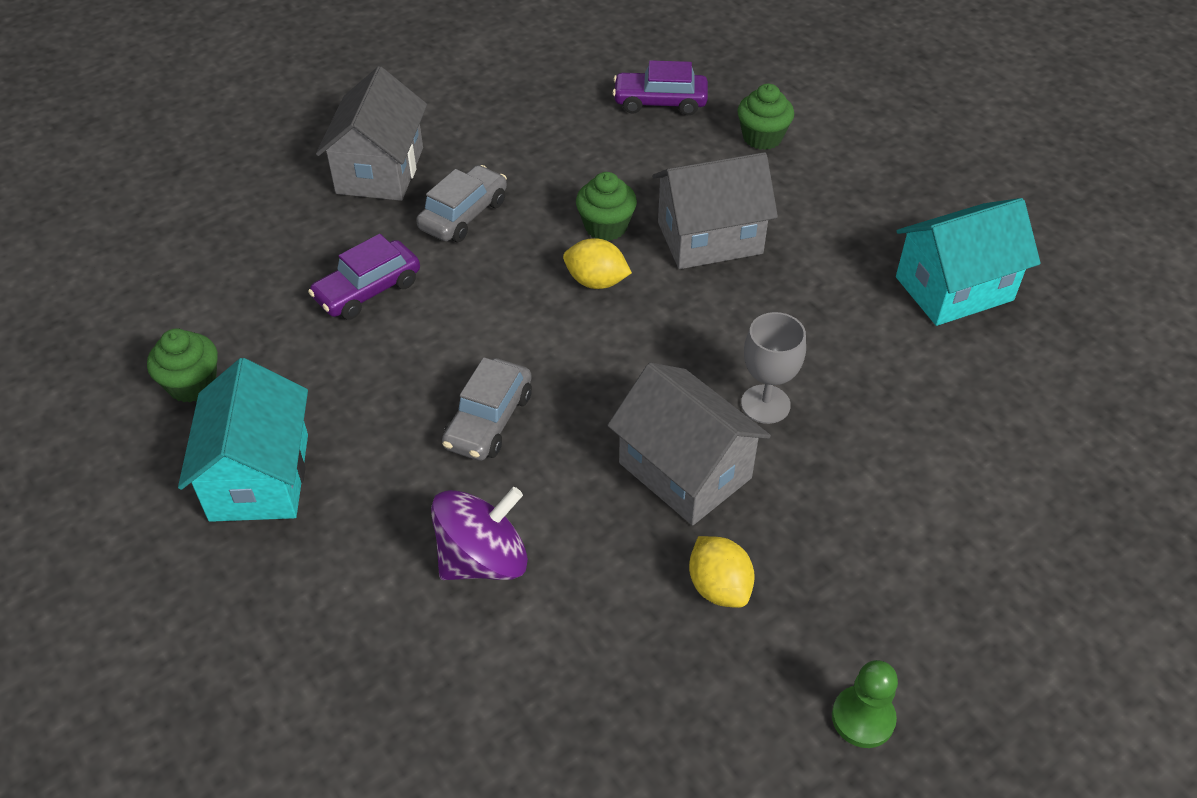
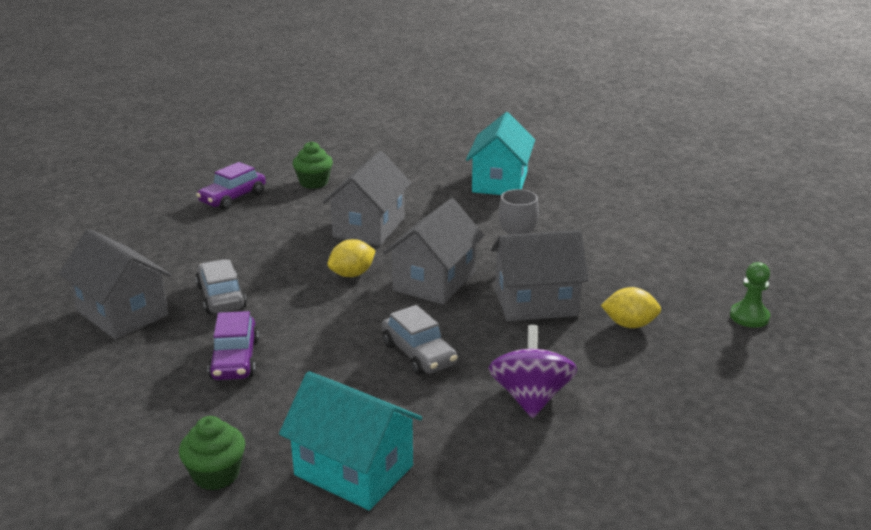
camera: 55 degrees left, 20 degrees down
green cupcake [576,172,637,241] -> none
none -> grey house [383,198,484,305]

